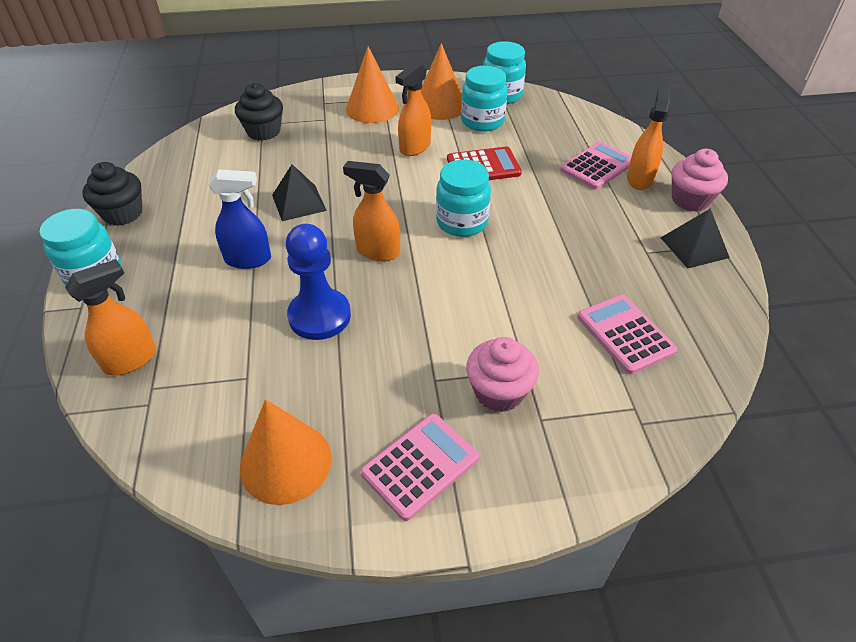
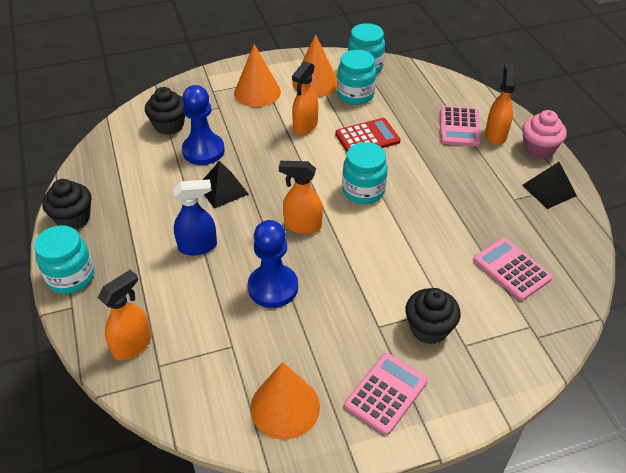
camera: 10 degrees left, 0 degrees up
pink cupcake [466,337,539,412] -> black cupcake [405,288,460,344]
pink calculator [560,141,632,190] -> pink calculator turned 150 degrees clockwise [440,106,481,146]
none -> blue pawn [182,85,225,165]

